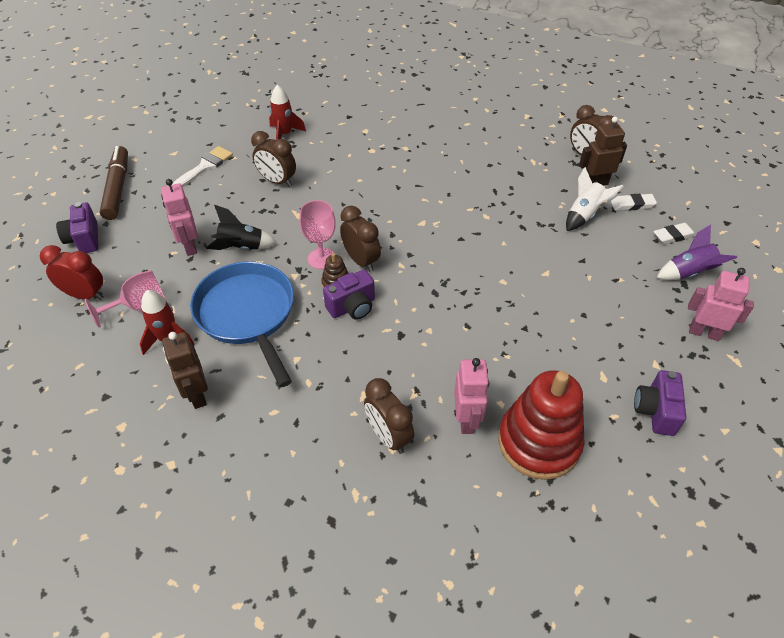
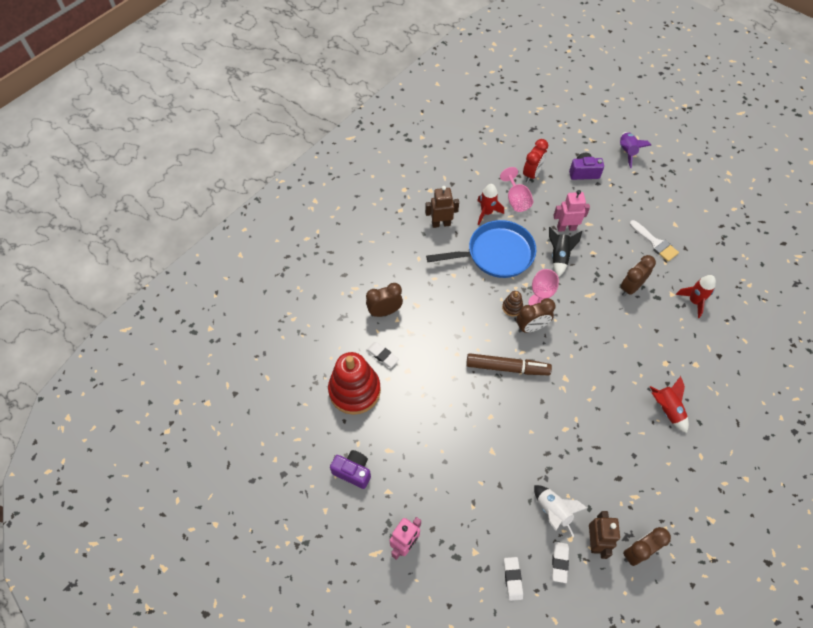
camera: 105 degrees right, 10 degrees up
brown marker [100,146,128,220] -> brown marker moved to [466,353,552,375]
purple camera [323,270,375,320] -> none
pink robot [454,358,489,434] -> white eraser [367,342,399,367]
purple rocket [657,225,737,280] -> purple rocket moved to [620,132,651,168]
none -> red rocket [650,376,689,433]

